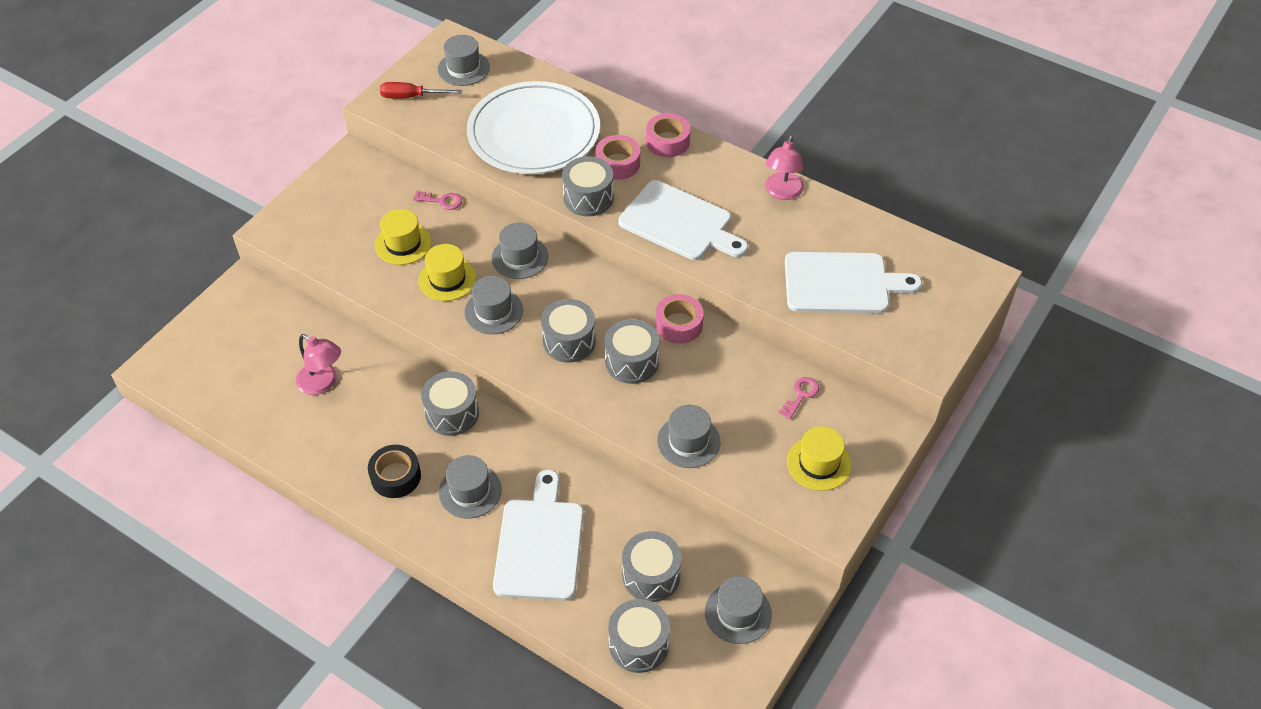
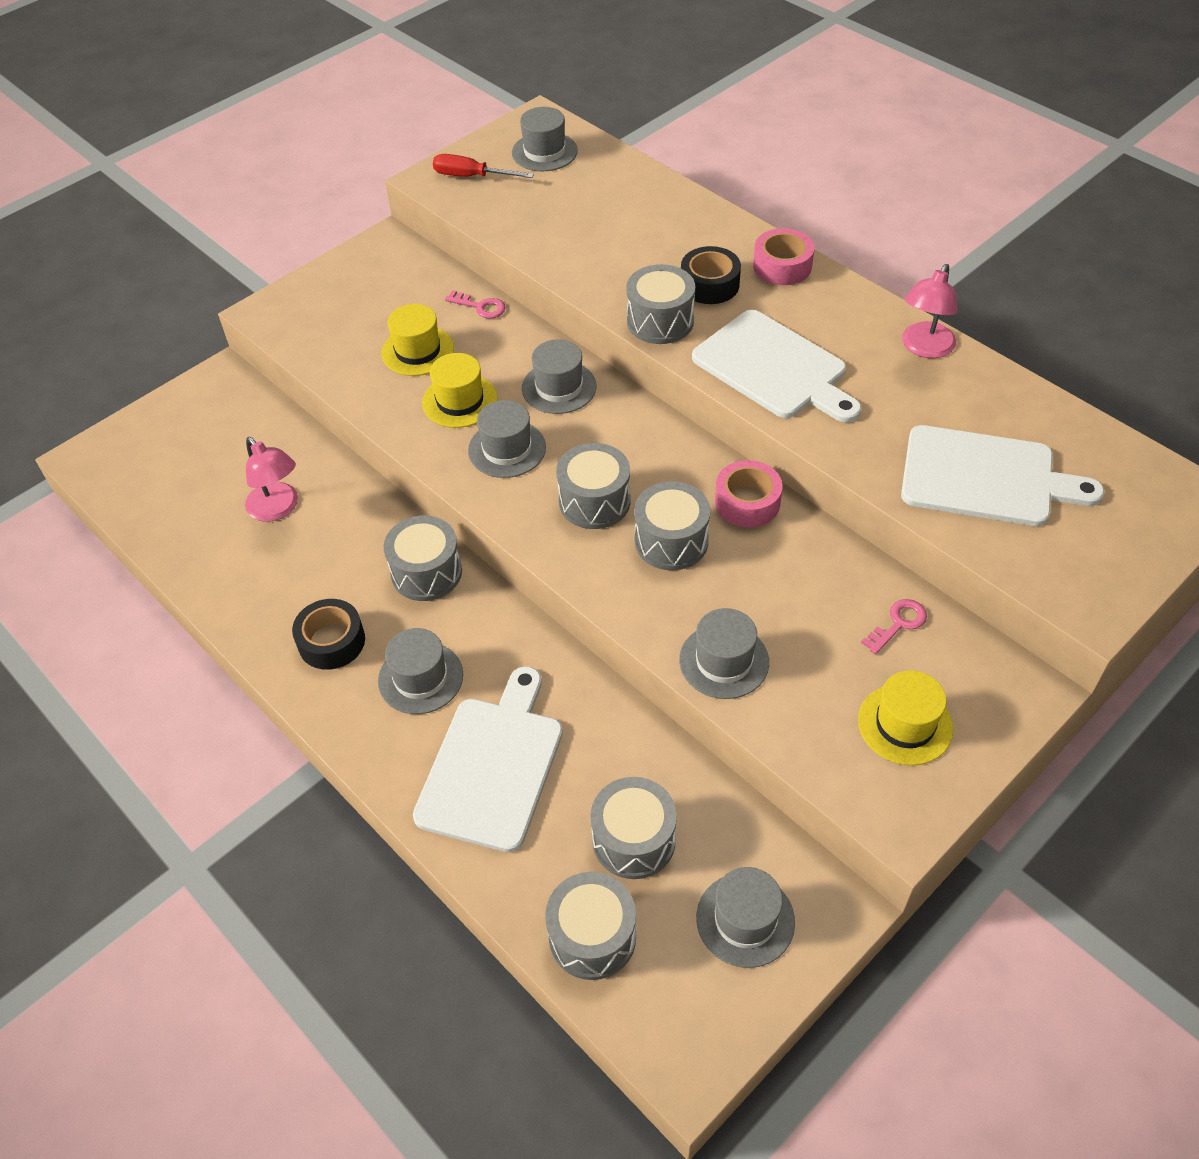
camera: 15 degrees right, 0 degrees up
white plate [467,81,600,174] -> none
pink tape [595,135,640,180] -> black tape [681,246,741,304]

